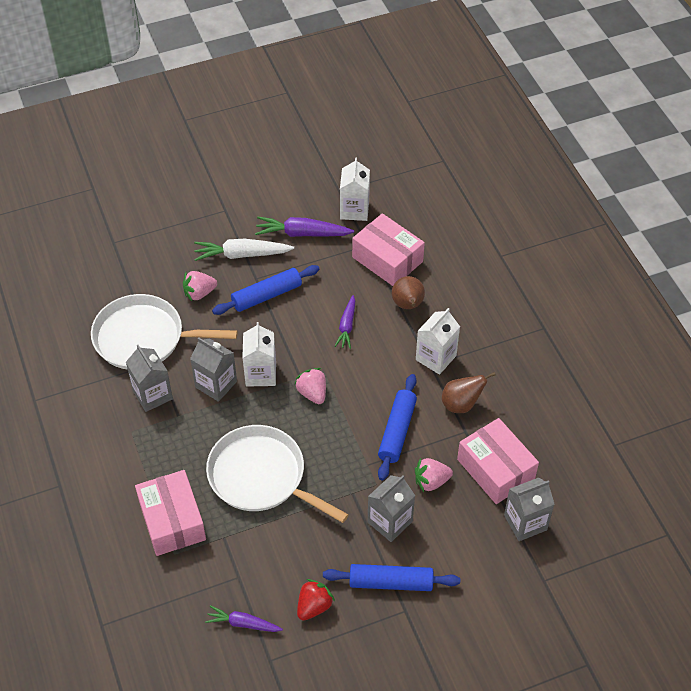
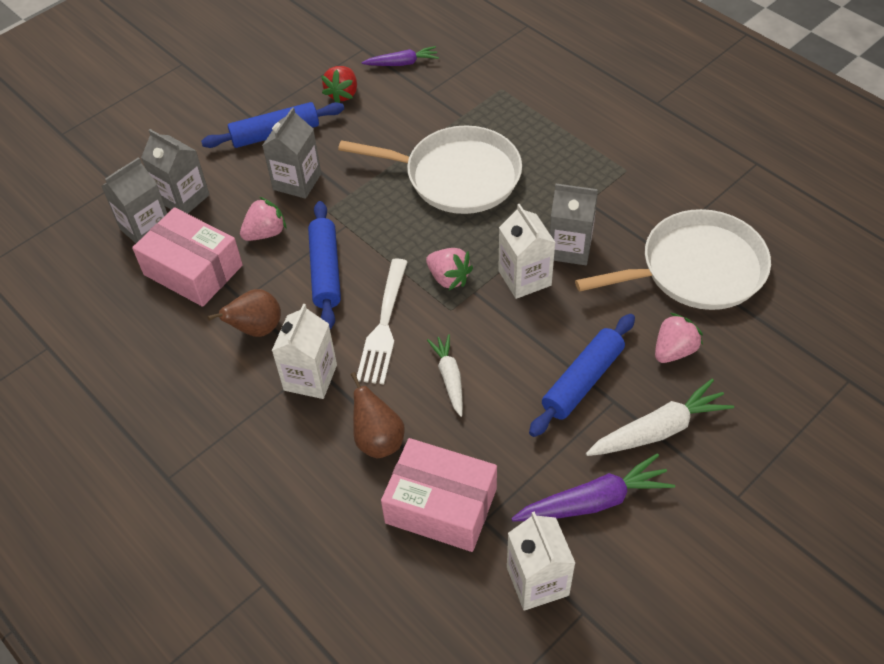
camera: 160 degrees right, 0 degrees up
grey carton [126,345,173,412] -> grey carton moved to [141,129,210,214]
pink box [135,470,206,556] -> none
purple carrot [335,295,355,349] -> white carrot [427,334,463,417]
none -> white fork [357,258,408,384]

